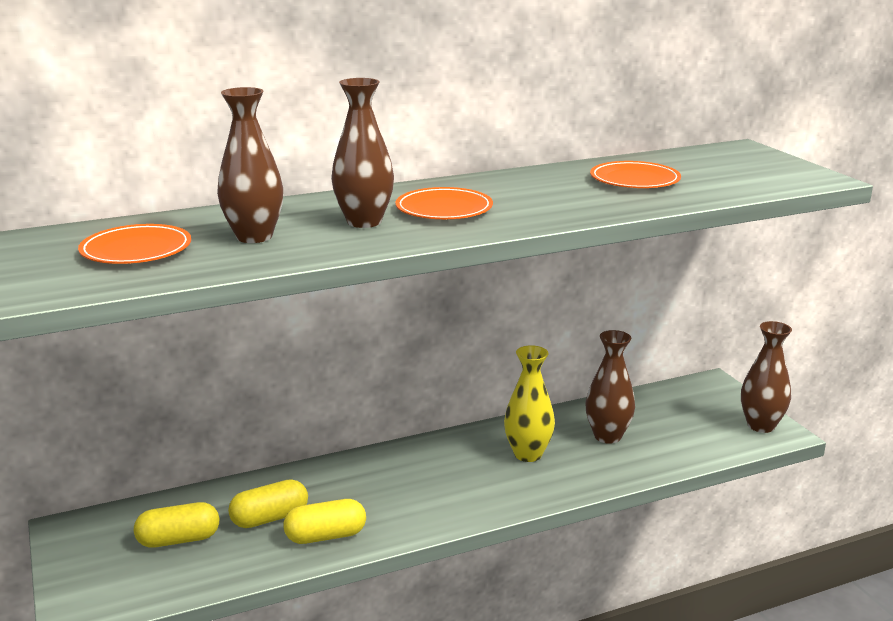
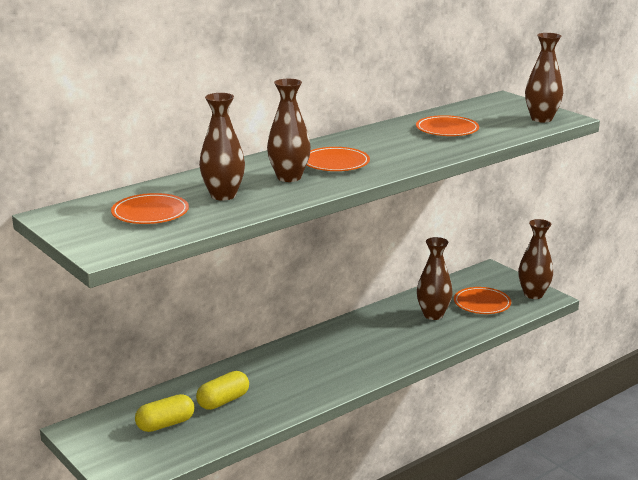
camera: 15 degrees left, 0 degrees up
yellow capsule [283,499,366,544] -> none
yellow vase [504,345,555,462] -> none
none -> orange plate [454,287,511,314]
none -> brown vase [525,33,563,123]

